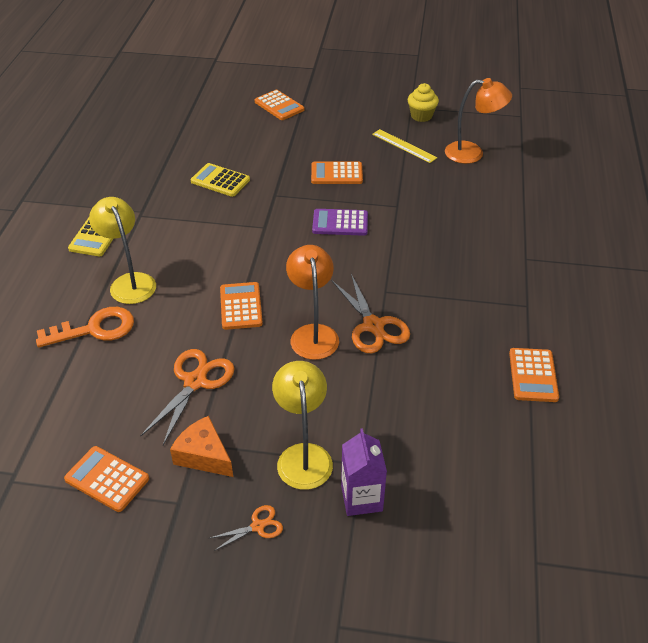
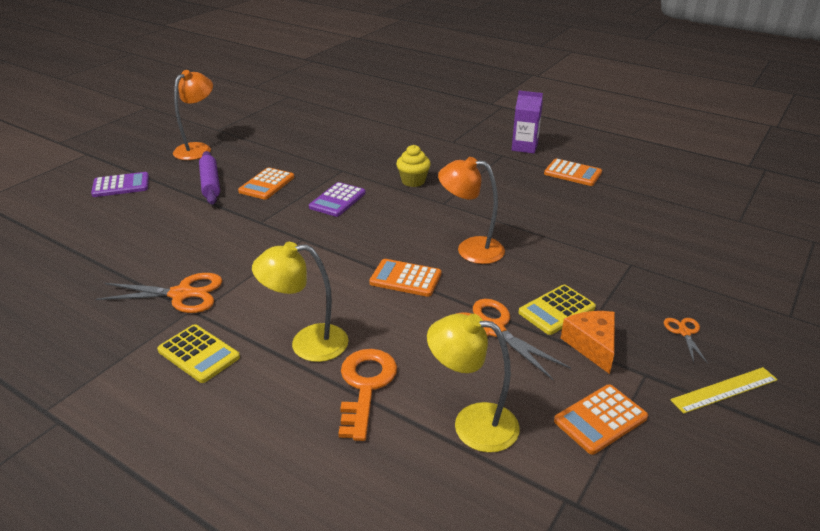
camera: 65 degrees left, 10 degrees down
orange cheese [170,416,233,477] -> orange cheese turned 105 degrees clockwise [561,311,615,374]
yellow calculator [191,163,250,197] -> yellow calculator moved to [519,285,596,335]
orange calculator [255,90,304,120] -> purple calculator [91,172,149,197]
yellow lamp [272,361,333,490] -> yellow lamp moved to [427,314,520,453]
orange scissors [332,274,410,353] -> orange scissors moved to [96,273,223,313]
purple carton [341,428,387,516] -> purple carton moved to [512,91,543,153]
yellow ruler [372,129,437,163] -> yellow ruler moved to [670,367,778,414]
yellow cupcake [408,83,439,122] -> yellow cupcake moved to [396,145,431,187]
orange lamp [445,78,512,164] -> orange lamp moved to [173,70,213,160]
none -> purple rolling pin [199,151,220,204]

